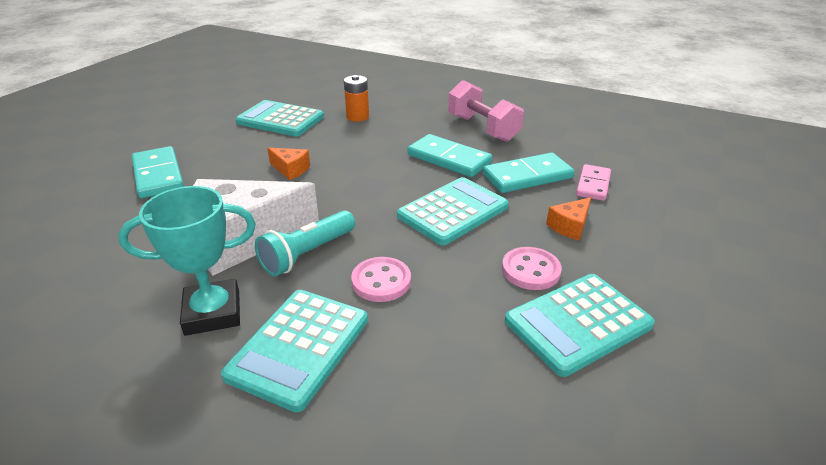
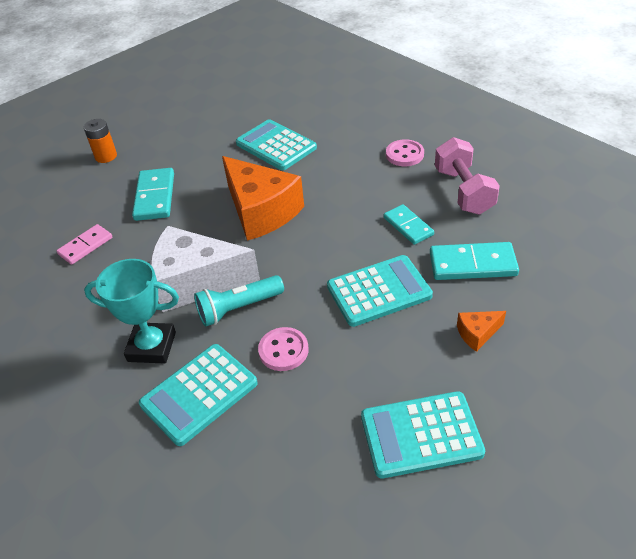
camera: 25 degrees right, 10 degrees up
orange cheese [267,148,310,180] -> orange cheese [222,156,304,241], size x2.35
orange battery [344,75,369,122] -> orange battery moved to [84,119,117,163]
turquoise domino [407,134,492,177] -> turquoise domino [384,204,434,245], size x0.67
pink button [502,247,562,290] -> pink button moved to [386,140,424,166]
pink domino [576,164,611,201] -> pink domino moved to [57,224,112,265]

